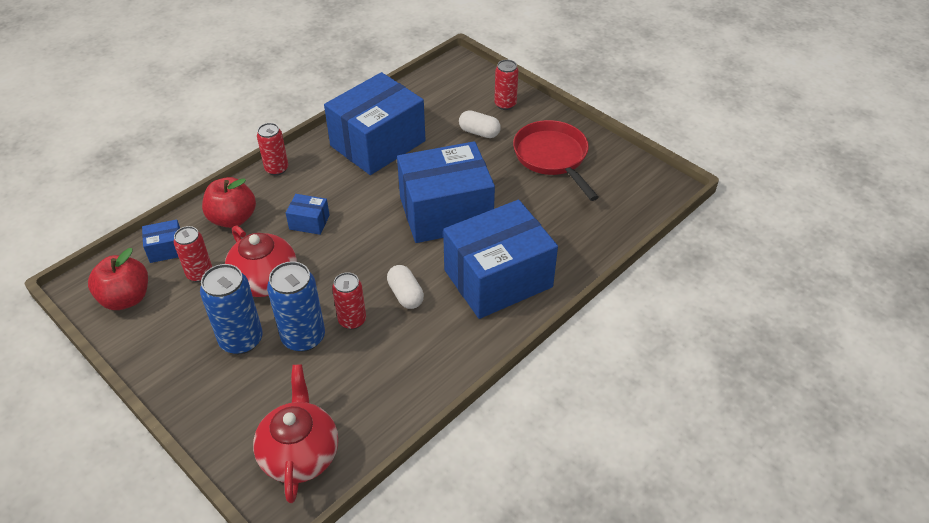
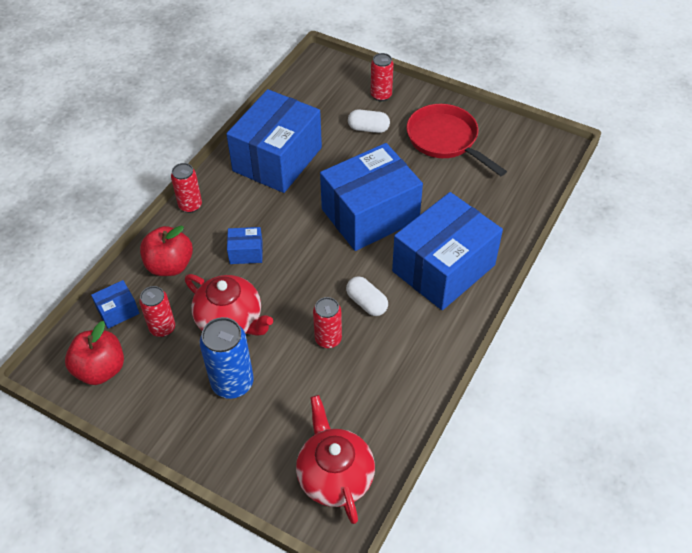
camera: 15 degrees left, 5 degrees up
blue can [267,261,325,352] -> none

